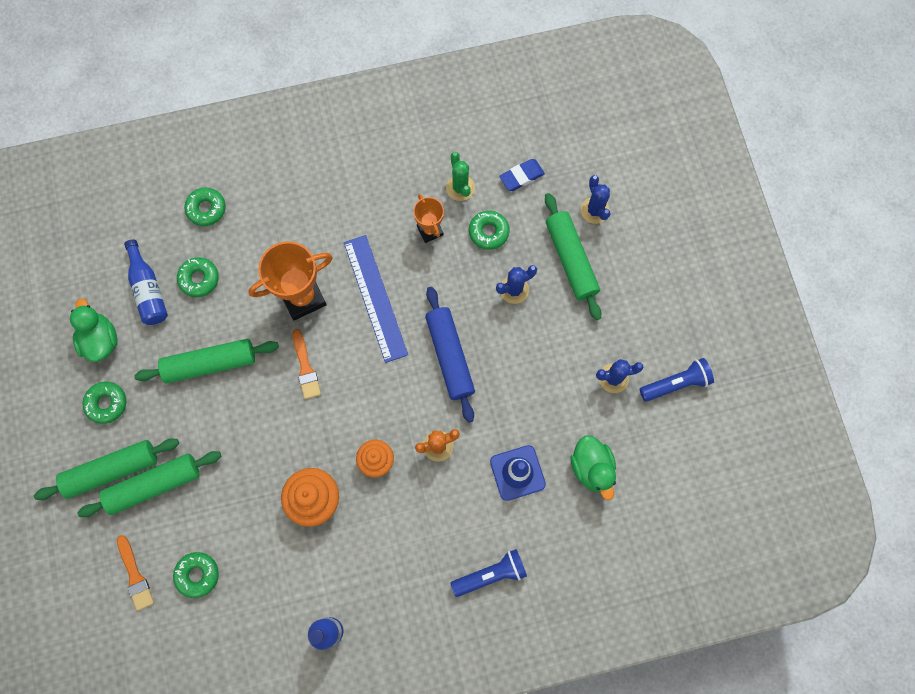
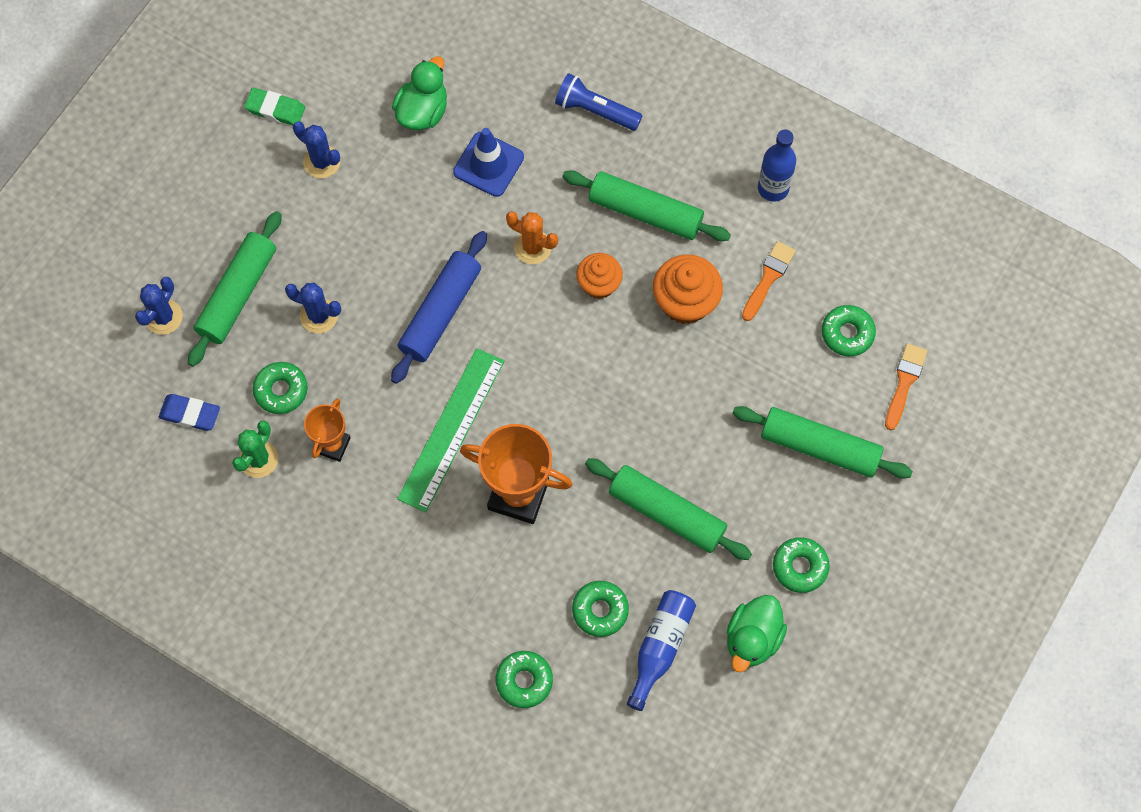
camera: 135 degrees left, 5 degrees down
green rolling pin [34,438,179,500] -> green rolling pin moved to [562,170,731,241]
orange brush [292,329,321,399] -> orange brush moved to [742,241,796,321]
blue ruler [344,235,408,363] -> green ruler [397,348,504,512]
blue flashlight [640,358,714,402] -> green eraser [244,88,305,126]

